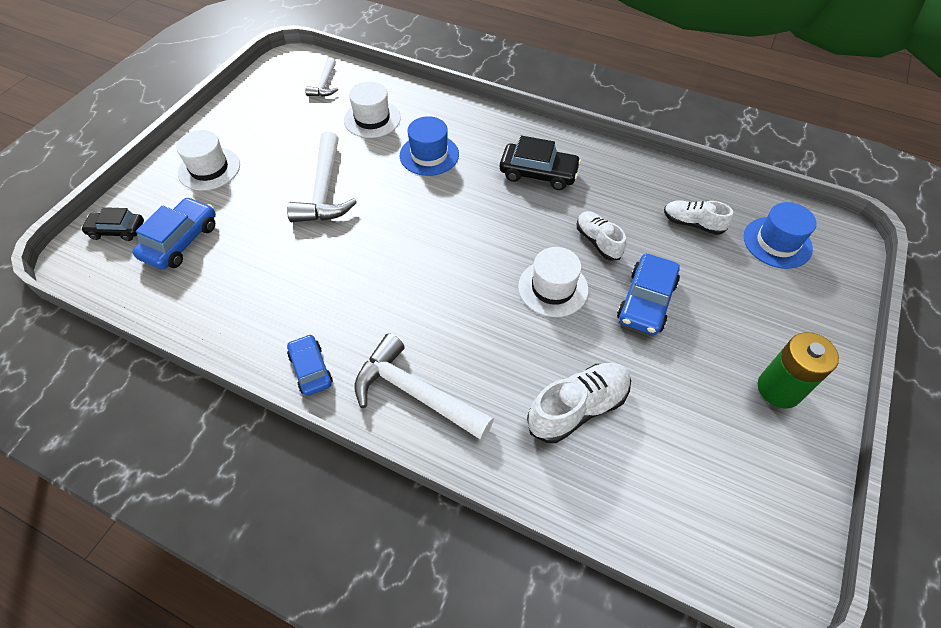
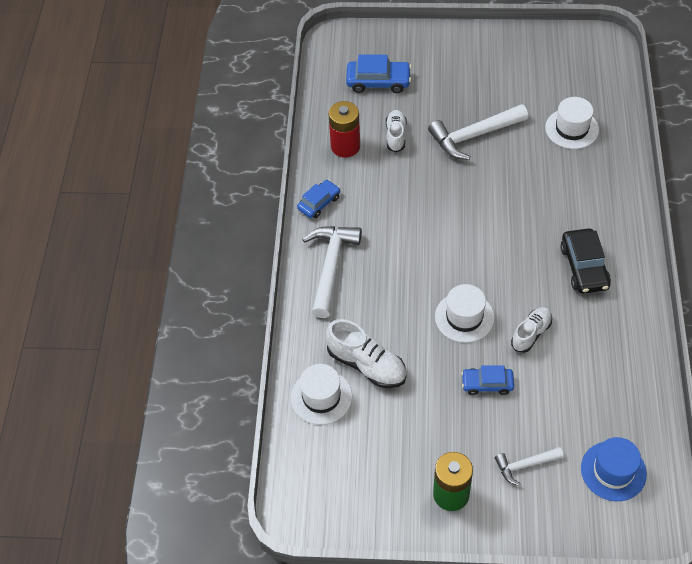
camera: 70 degrees right, 0 degrees up
black car [81,207,144,241] -> none
white hat [176,130,240,191] -> white hat moved to [291,364,352,425]
white hammer [305,57,338,97] -> white hammer moved to [495,447,564,486]
blue hat [400,116,459,176] -> none
blue car [617,254,680,335] -> blue car [461,365,514,395], size x0.66
white shoe [664,200,733,235] -> white shoe moved to [386,110,407,152]
none -> red battery [328,101,360,158]

